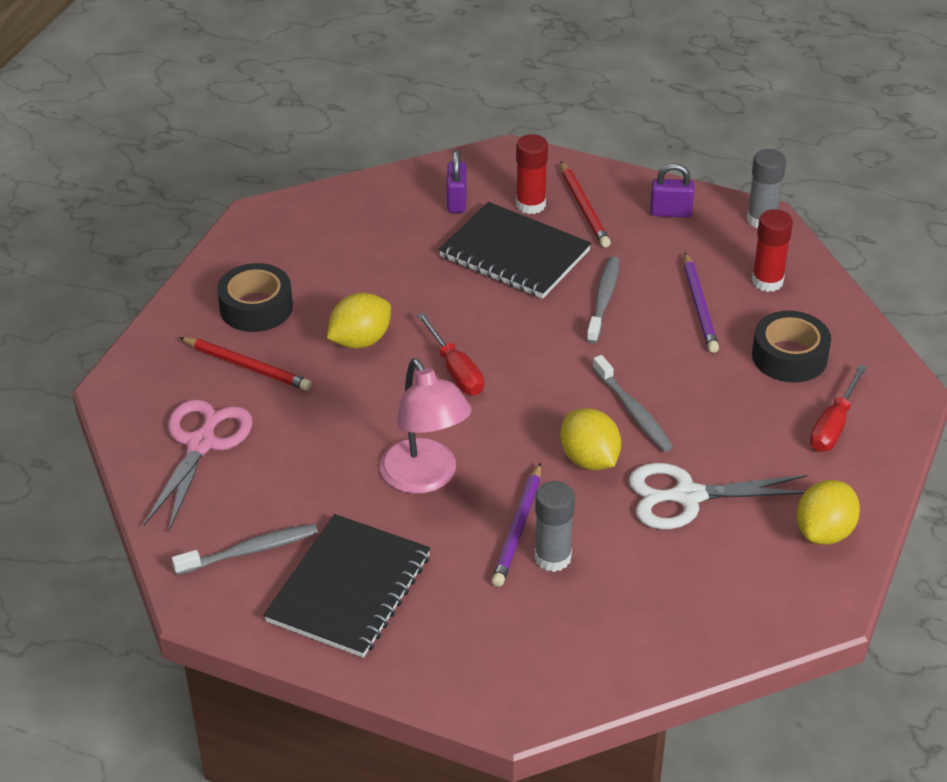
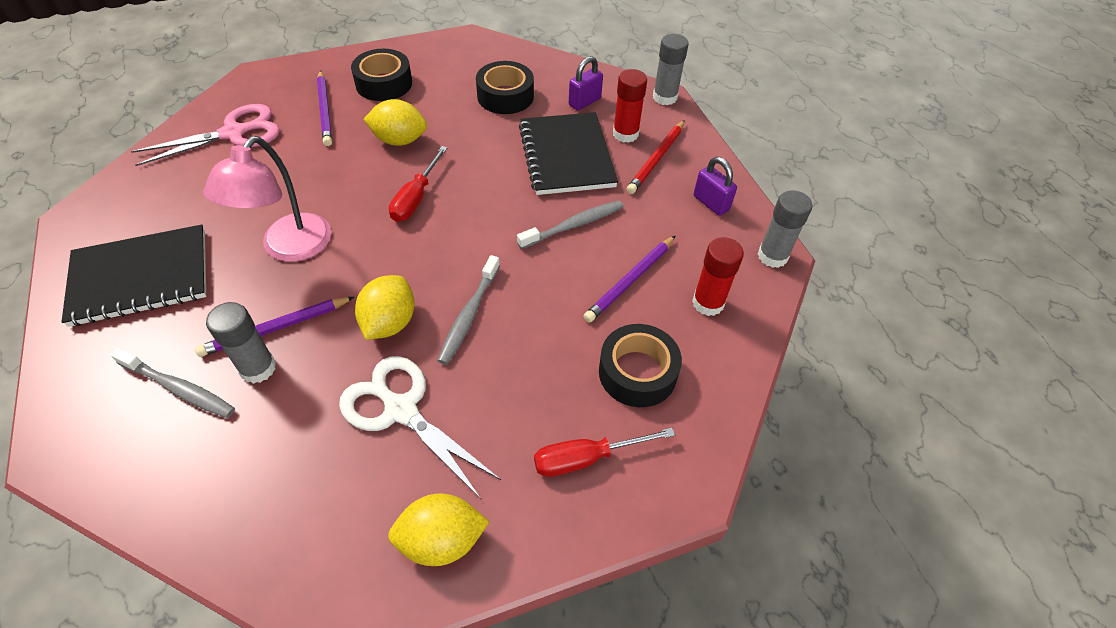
camera: 45 degrees right, 10 degrees up
grey toothbrush [172,524,318,575] -> grey toothbrush moved to [111,348,235,418]
red pencil [179,337,312,391] -> purple pencil [317,70,332,146]
none -> black tape [476,61,534,114]
none -> grey glue stick [653,34,688,105]

